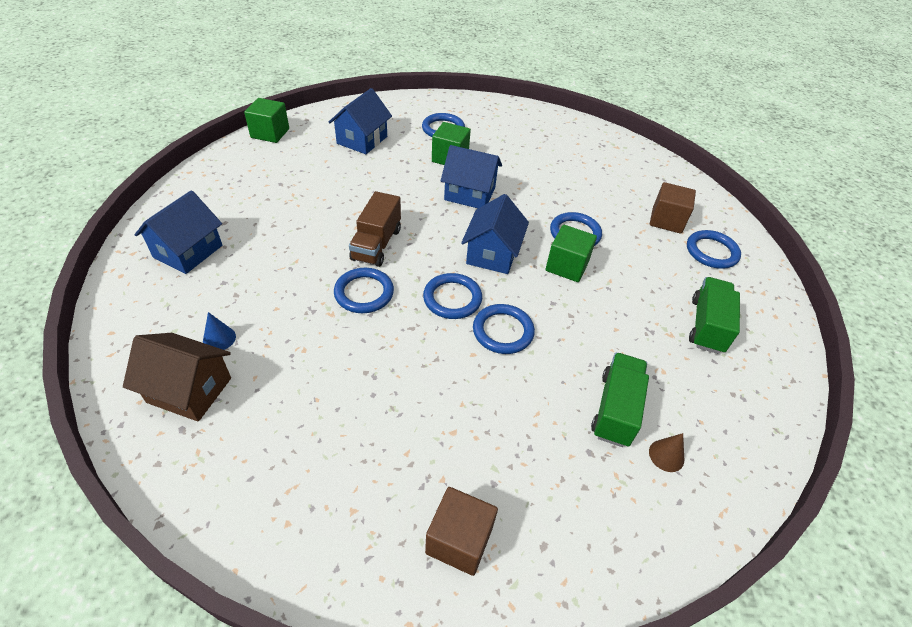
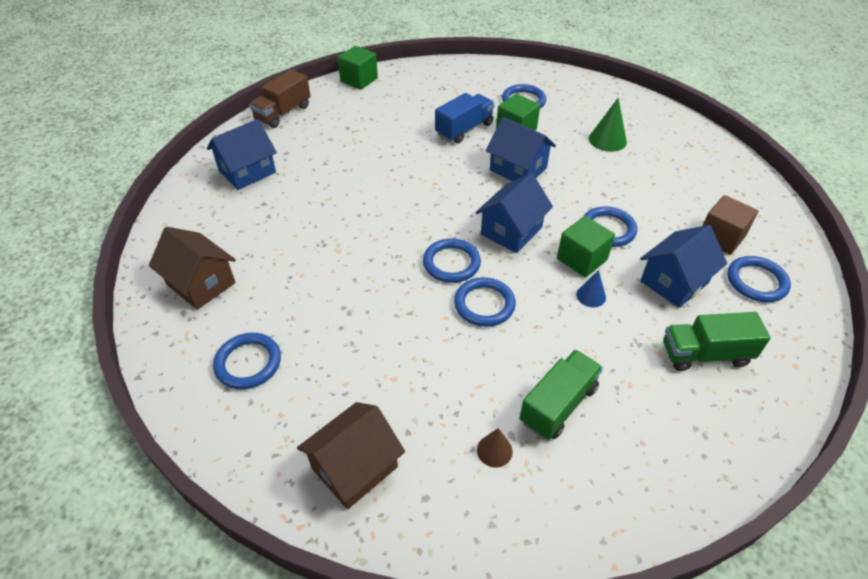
camera: 25 degrees right, 0 degrees up
blue cone [203,312,236,350] -> blue cone moved to [576,270,606,307]
blue house [328,88,392,154] -> blue house moved to [640,225,727,308]
blue ring [334,268,394,313] -> blue ring moved to [213,333,281,389]
brown truck [349,191,401,267] -> brown truck moved to [249,69,311,128]
brown cube [425,487,498,576] -> brown house [297,402,405,509]
brown cone [649,433,684,472] -> brown cone moved to [477,428,513,468]
green truck [689,277,740,354] -> green truck turned 135 degrees counterclockwise [663,312,771,371]
none -> blue truck [435,93,495,144]
none -> green cone [589,98,627,152]

